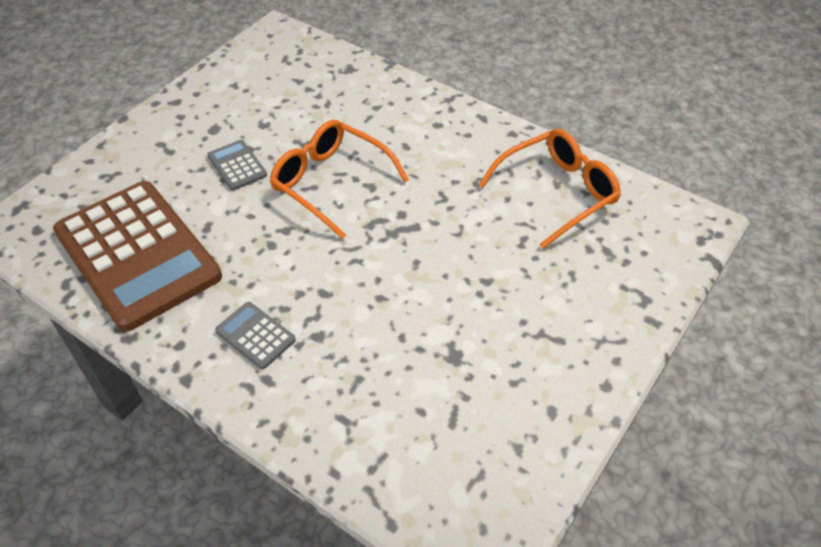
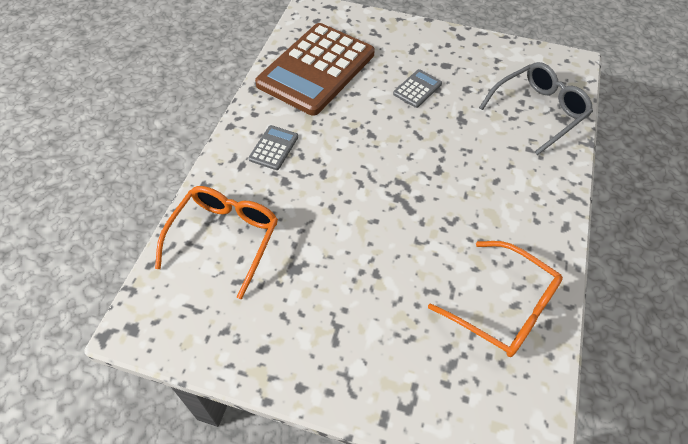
camera: 70 degrees right, 5 degrees up
orange glasses [270,119,409,239] -> orange glasses moved to [155,186,278,299]
none -> grey glasses [479,62,593,155]

